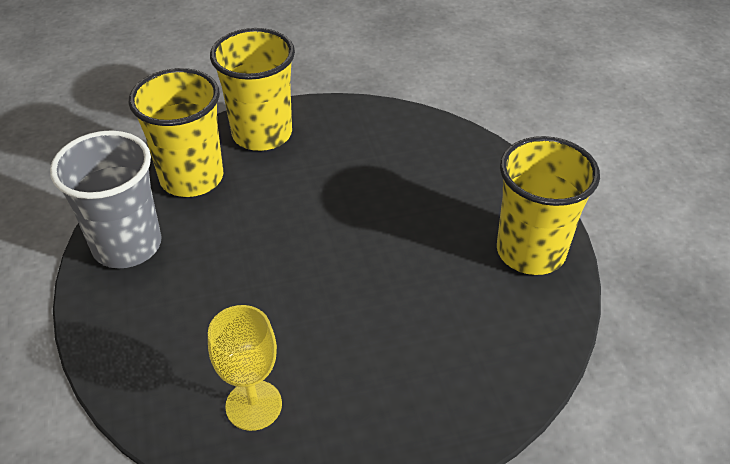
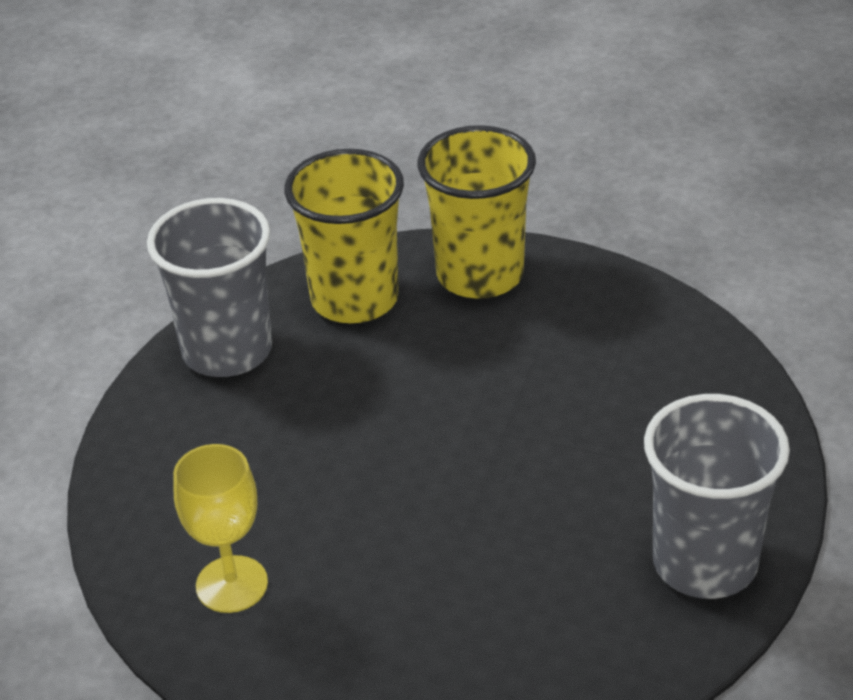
camera: 35 degrees right, 5 degrees down
yellow cup [497,136,600,275] -> grey cup [644,394,790,599]

